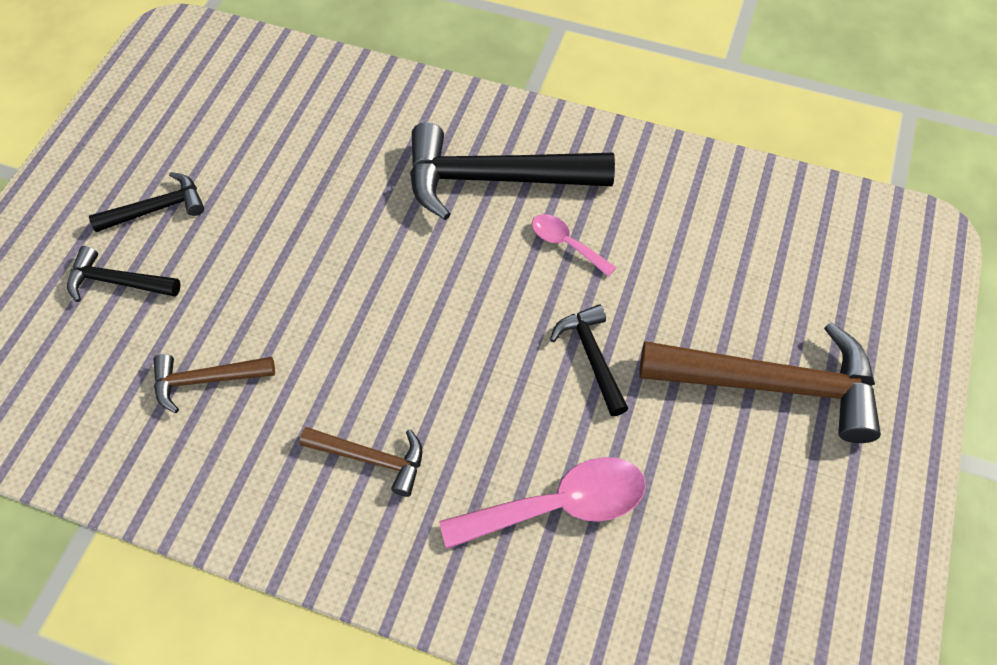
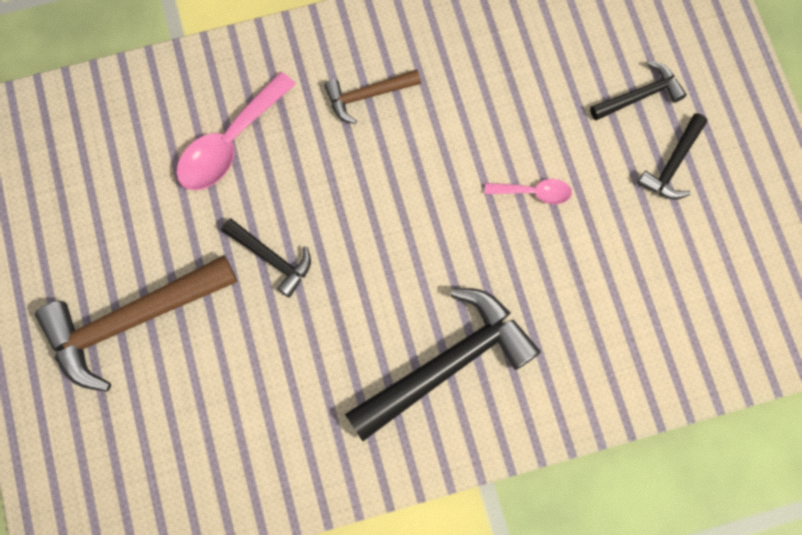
camera: 145 degrees right, 15 degrees up
brown hammer [153,354,275,413] -> none
pink spoon [532,214,616,277] -> pink spoon moved to [485,179,572,204]

